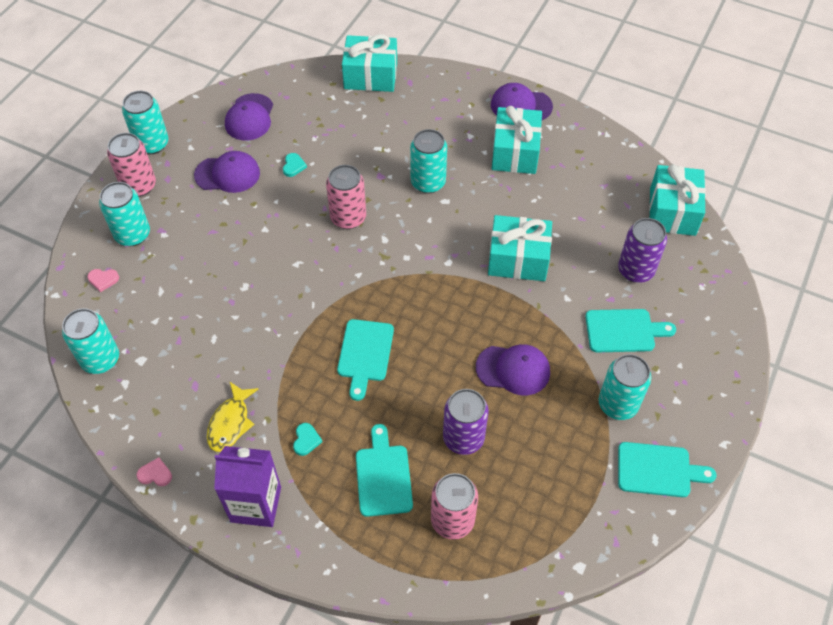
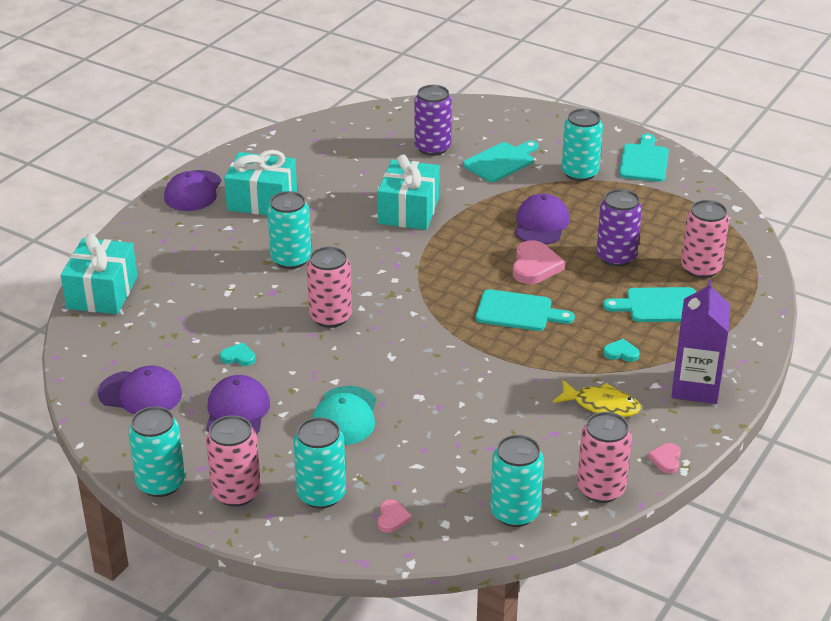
camera: 85 degrees left, 20 degrees down
turquoise cutting board [585,309,676,352] -> turquoise cutting board turned 45 degrees clockwise [463,141,539,182]
turquoise gift [649,164,706,236] -> none
none -> turquoise cap [312,386,376,445]
none -> pink heart [513,240,565,284]
none -> pink can [577,412,632,503]

